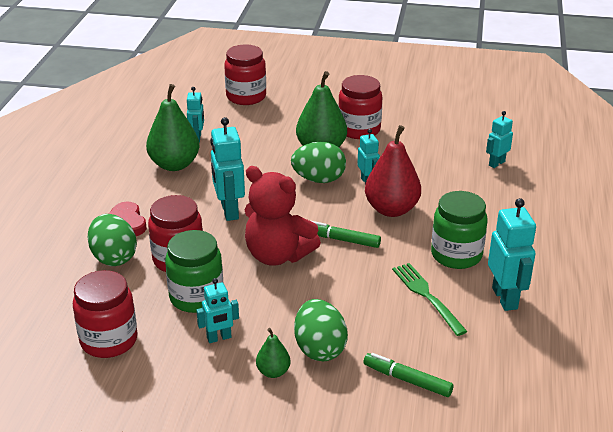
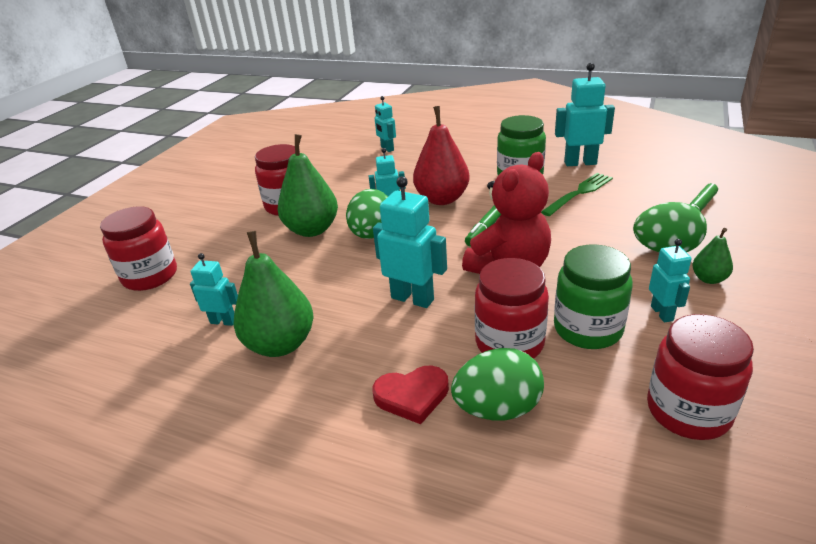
camera: 75 degrees left, 0 degrees up
turquoise robot [210,117,245,221] -> turquoise robot turned 150 degrees counterclockwise [373,176,447,308]
green fork [392,263,468,336] -> green fork turned 150 degrees clockwise [541,173,613,216]

